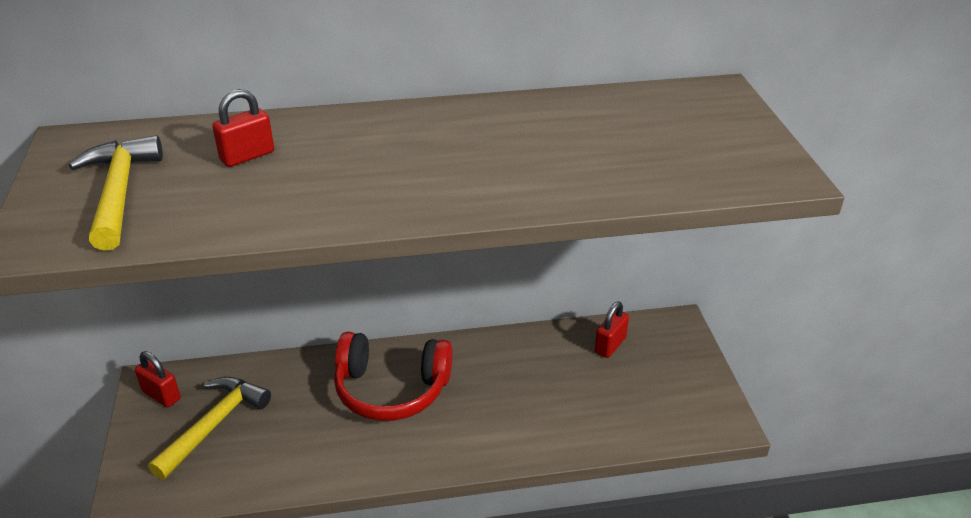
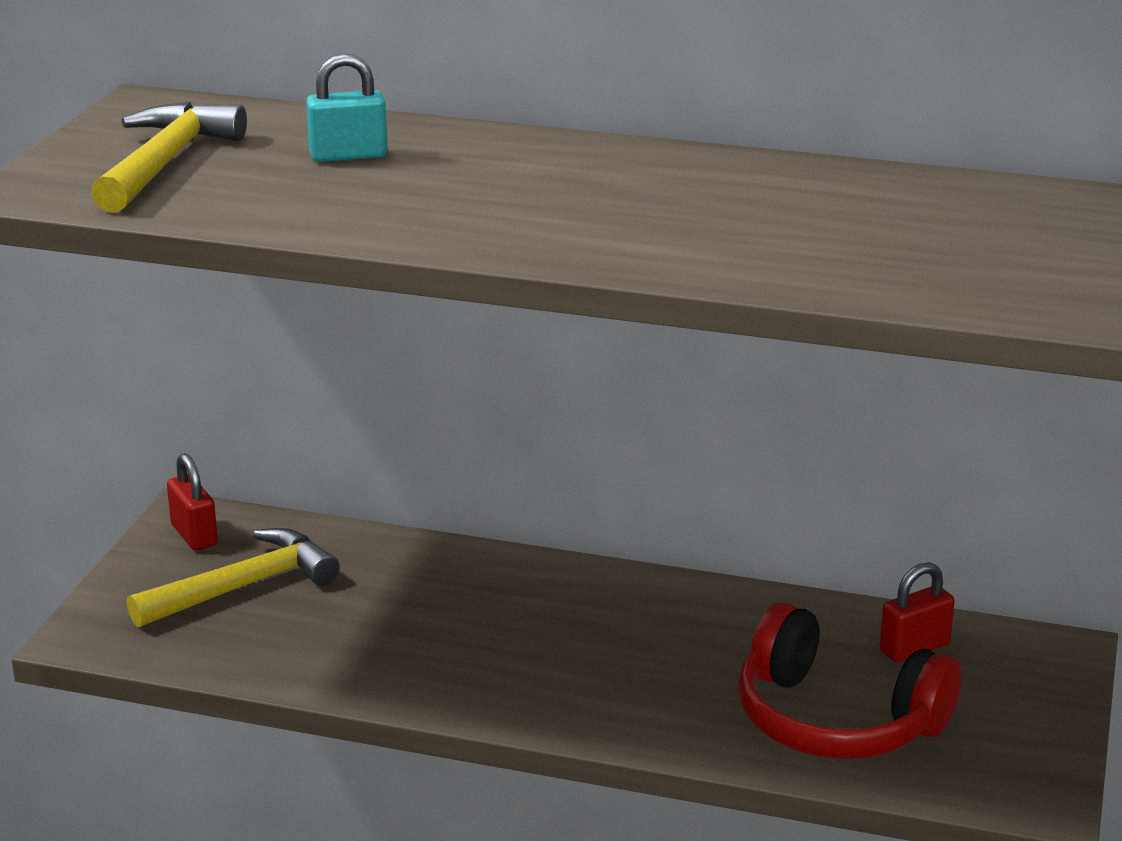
camera: 25 degrees right, 10 degrees down
red padlock [212,89,274,167] -> turquoise padlock [306,53,388,162]
red headphones [334,332,453,421] -> red headphones moved to [738,602,962,759]

